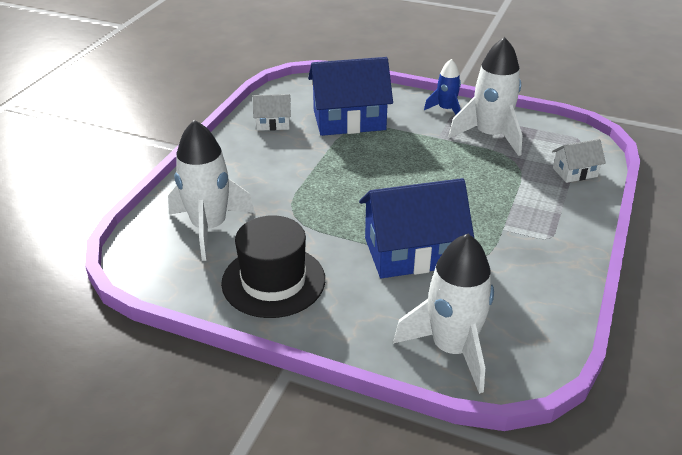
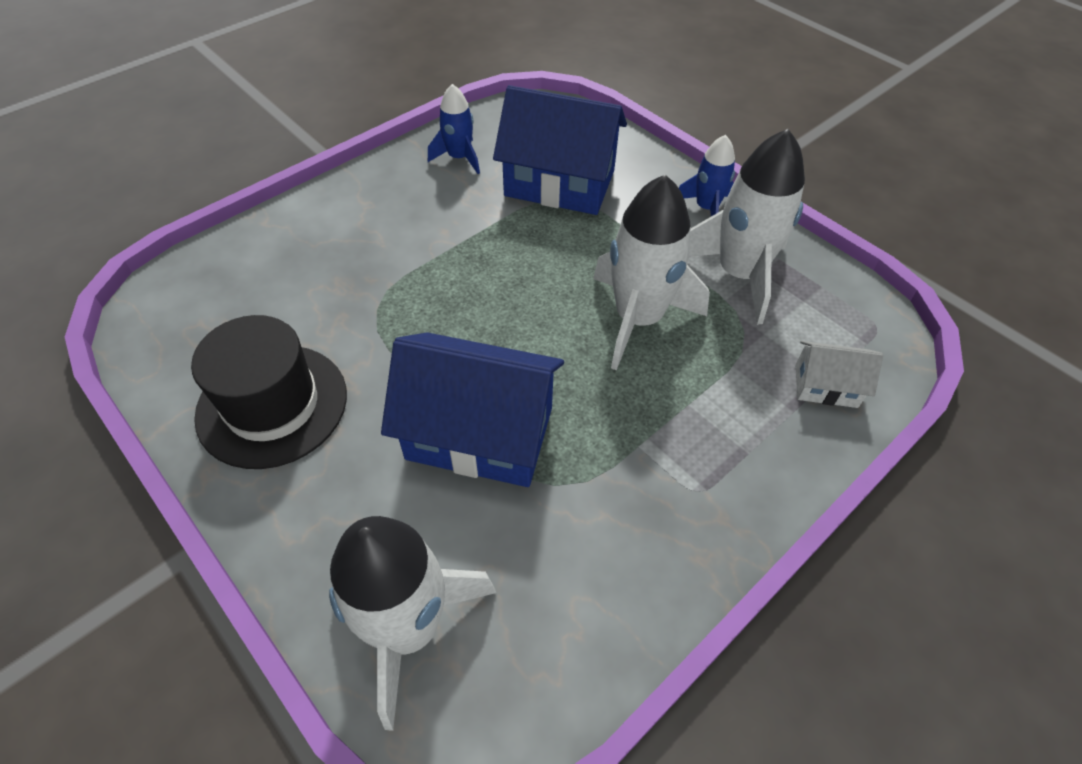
camera: 25 degrees right, 15 degrees up
white rocket [168,120,255,261] -> white rocket moved to [593,174,710,370]
white house [253,94,291,131] -> blue rocket [428,84,480,174]

